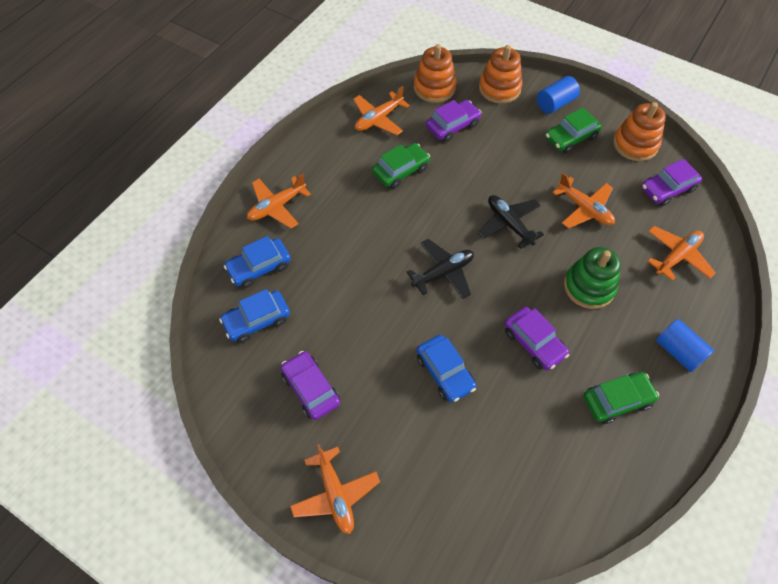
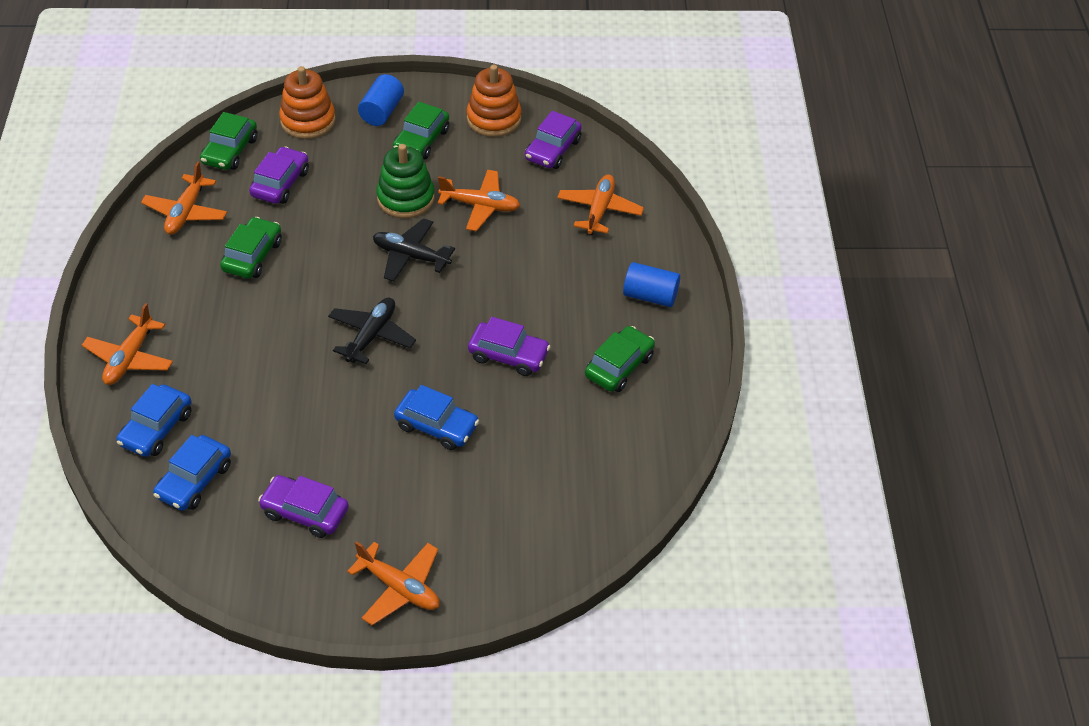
camera: 35 degrees left, 10 degrees down
orange stacking toy [414,44,456,103] -> green car [200,112,257,170]
green stacking toy [564,247,621,309] -> green stacking toy moved to [376,144,435,218]

